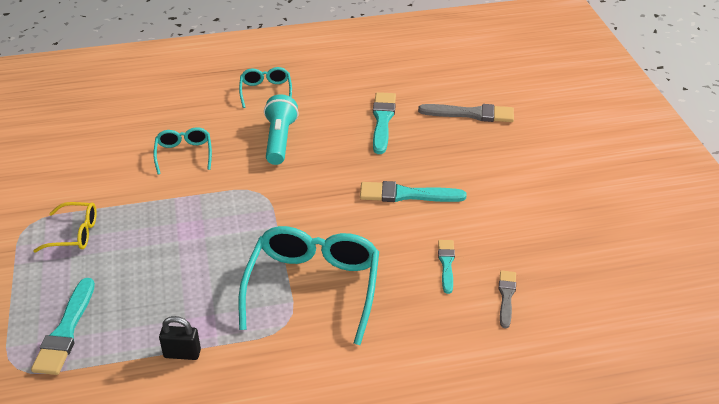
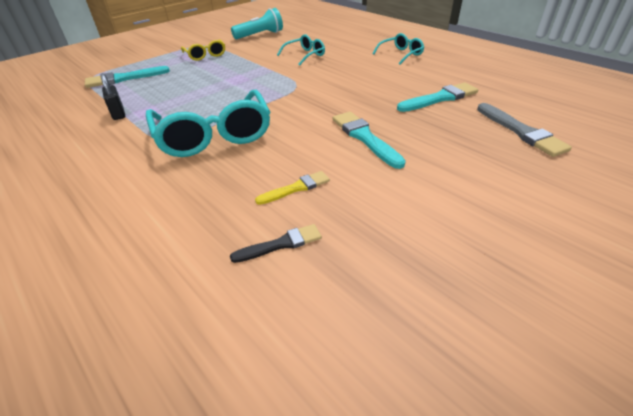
camera: 60 degrees right, 0 degrees up
turquoise glasses [239,226,379,345] -> turquoise glasses turned 90 degrees clockwise [146,89,271,157]
turquoise flashlight [264,94,299,165] -> turquoise flashlight moved to [231,8,283,39]
turquoise brush [438,240,455,294] -> yellow brush [255,171,330,205]
grey brush [499,270,516,328] -> black brush [230,224,322,263]

